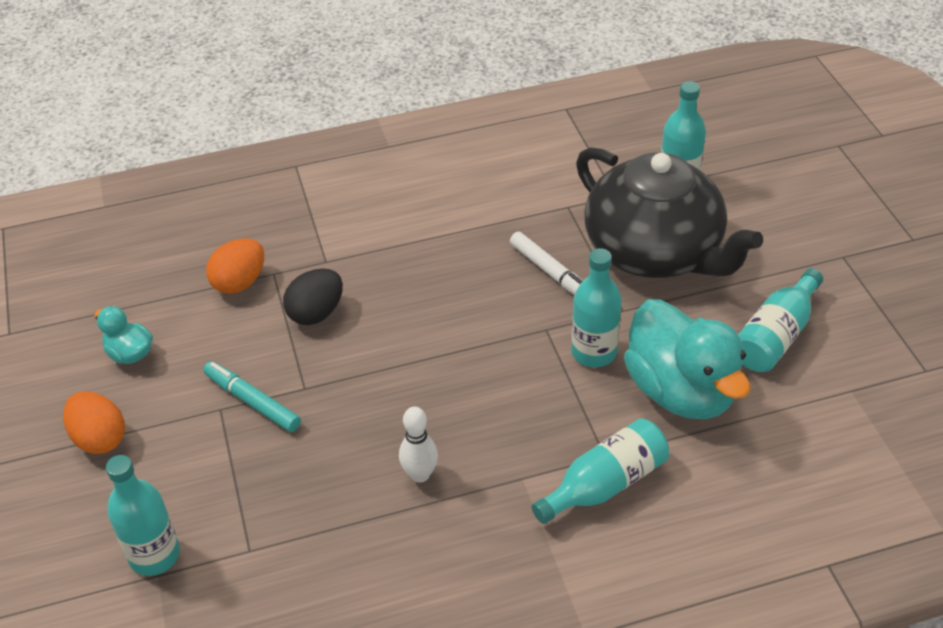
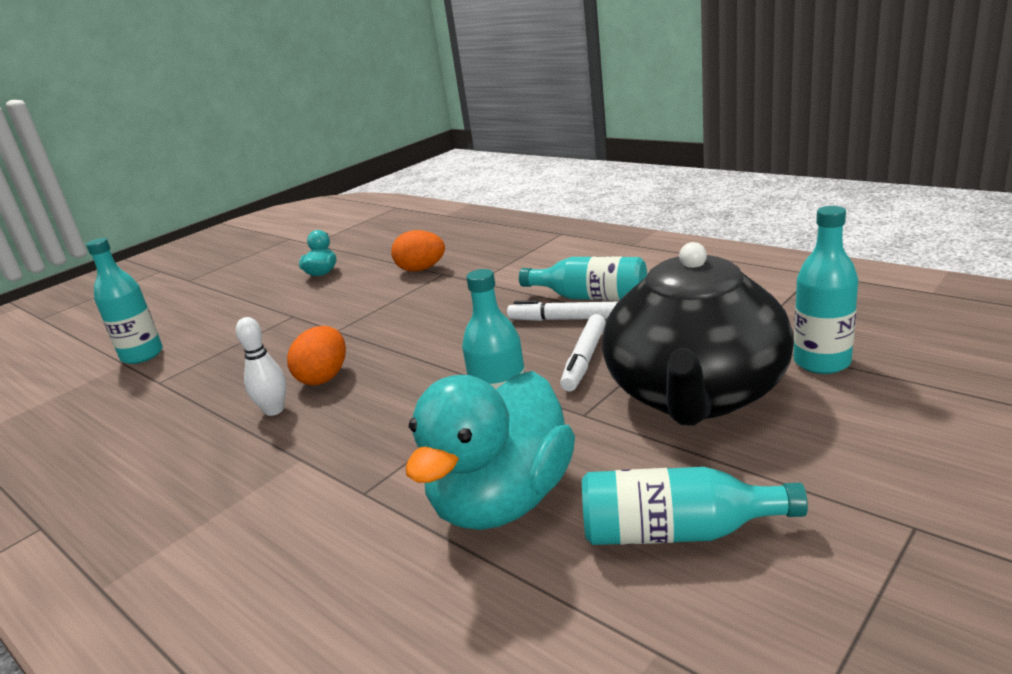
camera: 60 degrees right, 20 degrees down
orange egg [63,391,125,454] -> orange egg moved to [287,326,346,386]
turquoise marker [203,361,301,432] -> none
black egg [283,268,343,325] -> none
turquoise bottle [532,418,669,524] -> turquoise bottle moved to [519,256,647,301]
none -> white marker [507,300,617,321]

